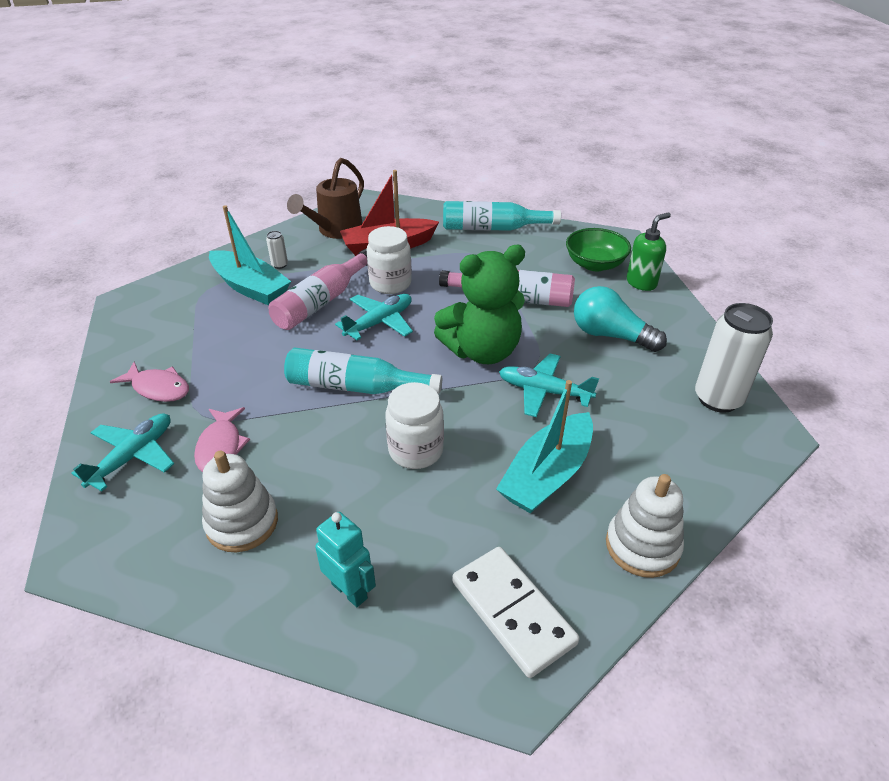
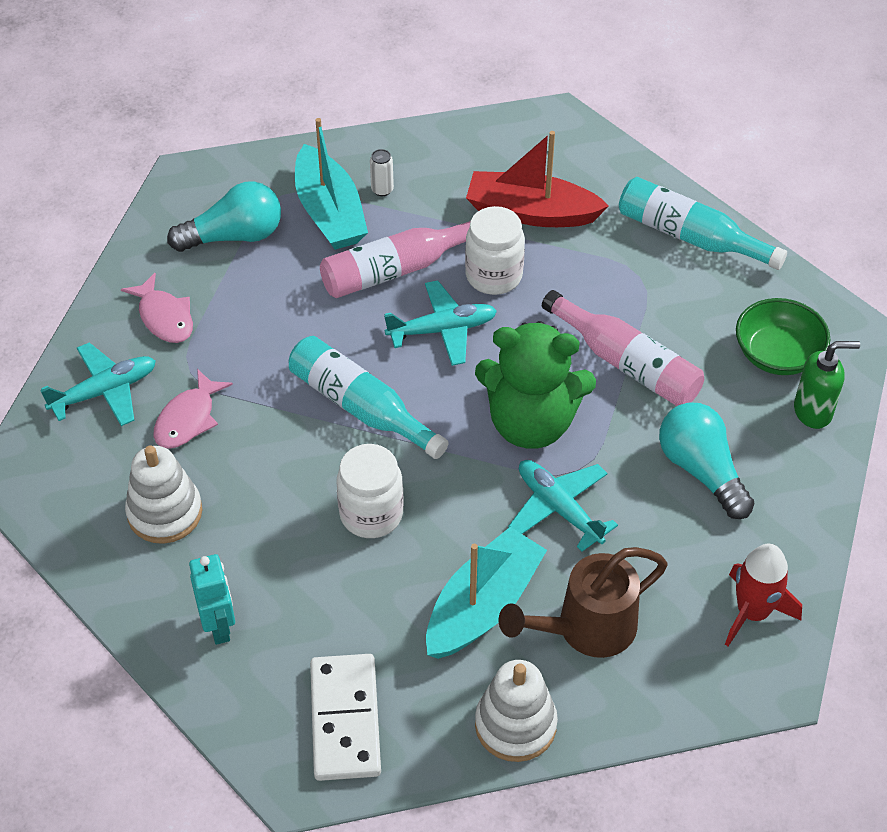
camera: 30 degrees right, 10 degrees up
brown watering can [287,158,364,239] -> brown watering can moved to [499,547,668,658]
turquoise boat [496,380,593,514] -> turquoise boat turned 150 degrees clockwise [426,527,547,659]
white can [695,303,773,413] -> red rocket [725,544,802,646]
none -> turquoise light bulb [167,181,281,252]

